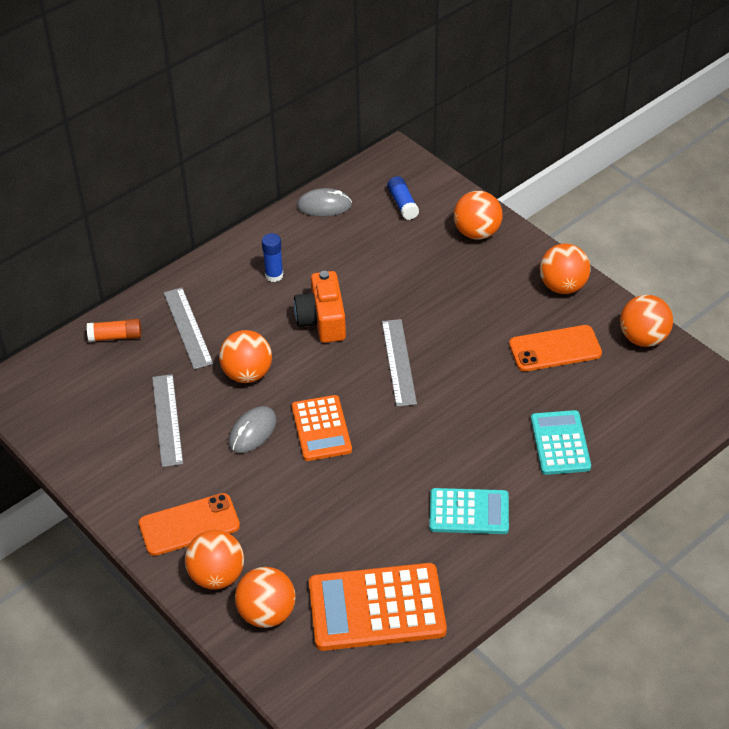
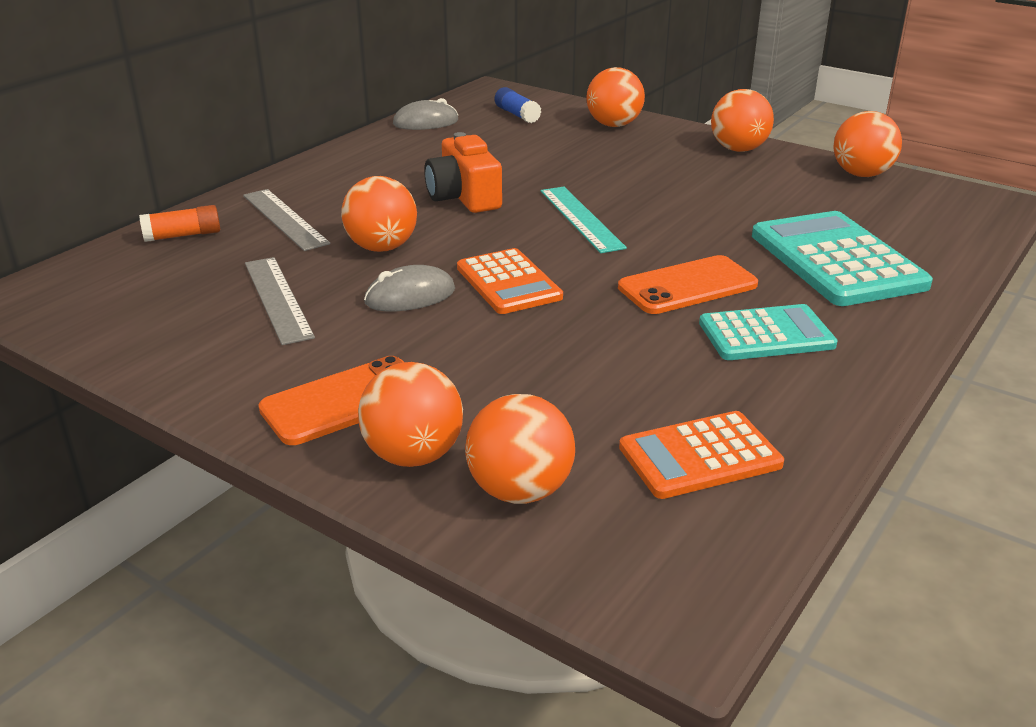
camera: 15 degrees left, 15 degrees down
grey mouse [228,406,277,453] -> grey mouse turned 45 degrees clockwise [364,265,455,311]
blue glue stick [262,233,284,282] -> none
orange calculator [309,563,447,651] -> orange calculator [619,411,784,499], size x0.63
grey ruler [382,319,417,407] -> turquoise ruler [541,187,627,253]
orange phone [509,325,602,371] -> orange phone moved to [618,255,758,314]
turquoise calculator [531,410,591,475] -> turquoise calculator [752,211,933,306], size x1.58

